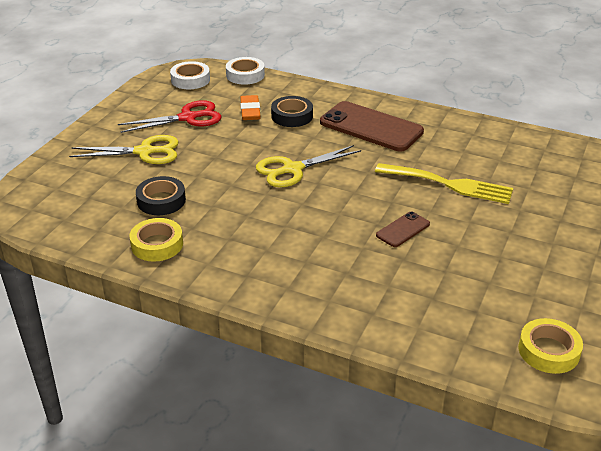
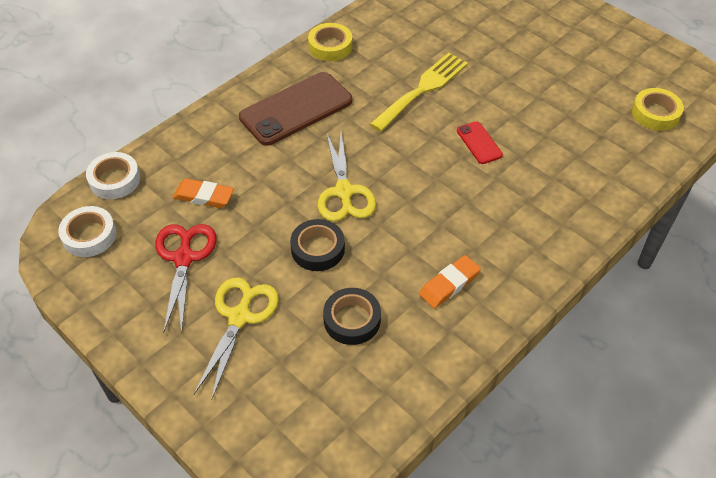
camera: 70 degrees left, 15 degrees up
yellow tape [129,218,183,262] -> yellow tape moved to [308,23,352,61]
black tape [271,96,313,127] -> black tape moved to [290,219,345,271]
brown phone [376,212,430,247] -> red phone [457,121,503,164]
none -> orange eraser [419,255,481,308]

